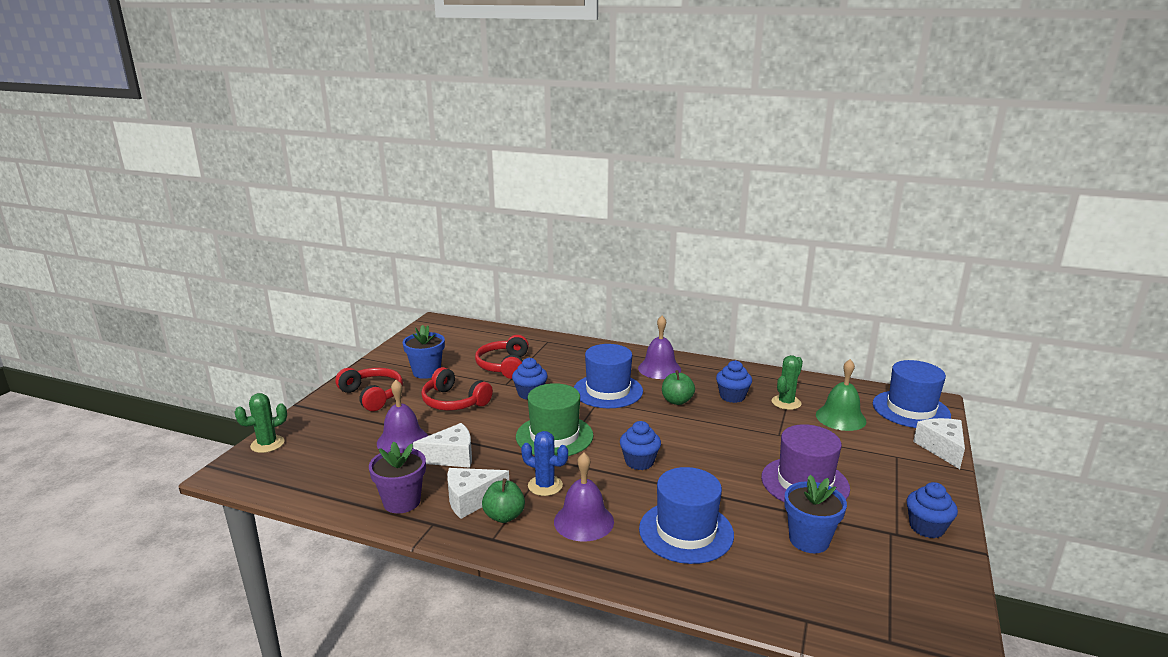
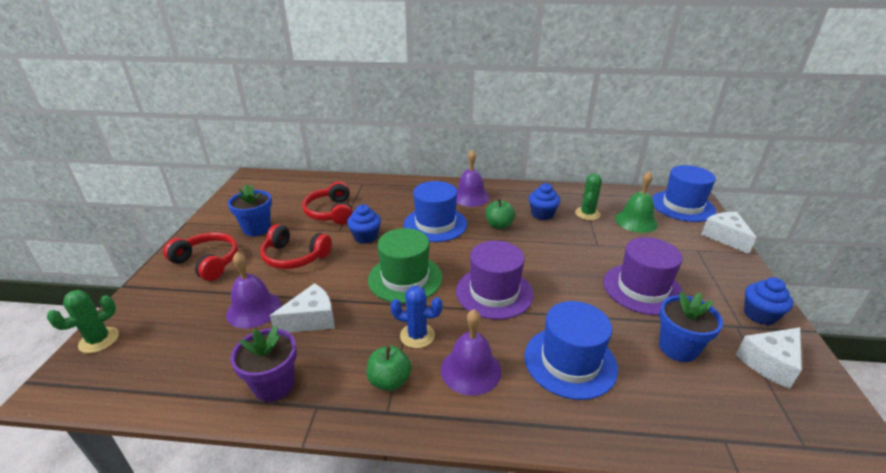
camera: 15 degrees left, 10 degrees up
white cheese [447,468,509,519] -> white cheese moved to [736,327,802,389]
blue cupcake [620,421,661,470] -> purple hat [456,241,534,320]

